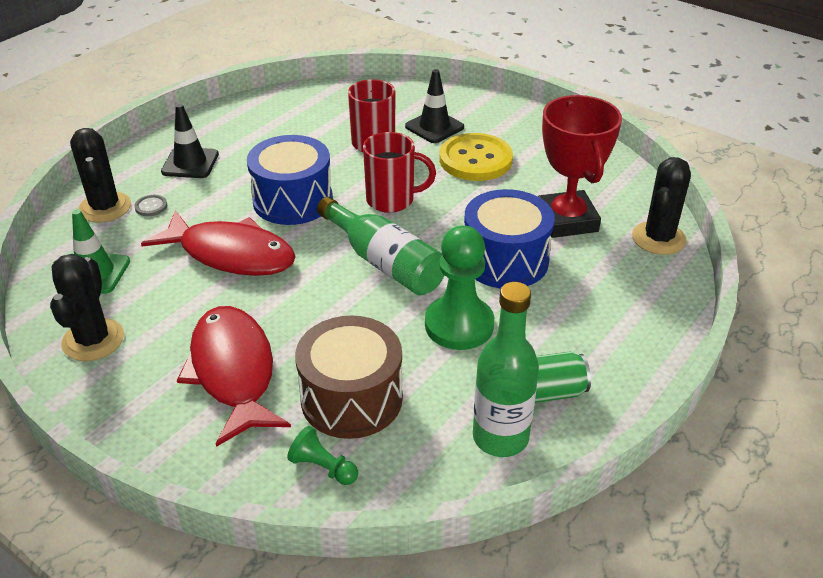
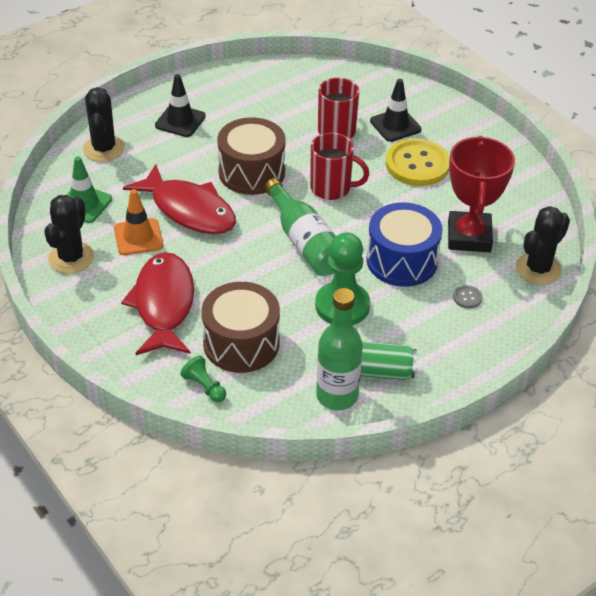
camera: 15 degrees right, 5 degrees up
grey button [134,195,167,216] -> grey button moved to [453,285,482,309]
blue drum [247,135,333,225] -> brown drum [217,117,286,195]
none -> orange traffic cone [114,189,163,255]

